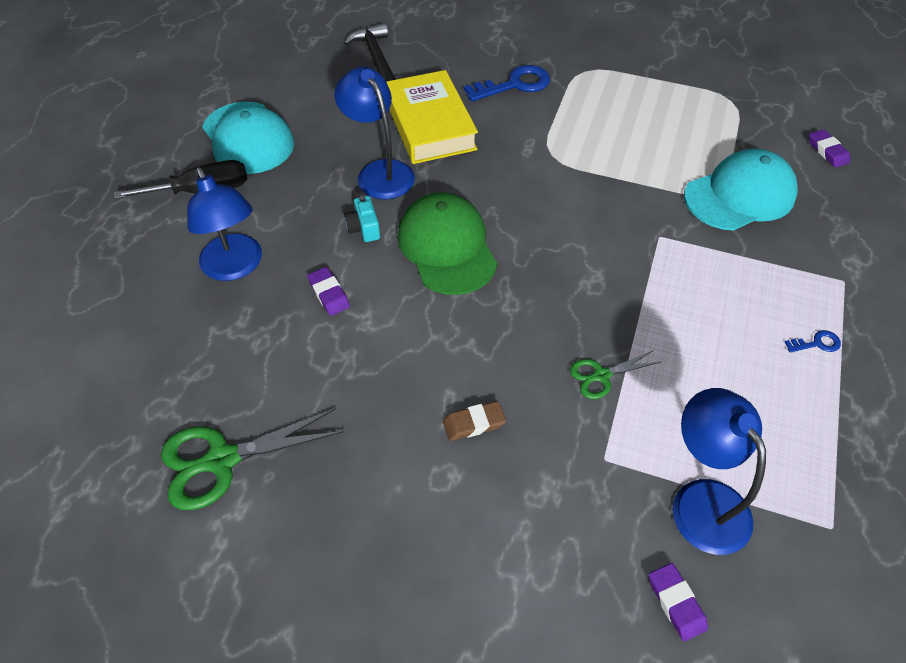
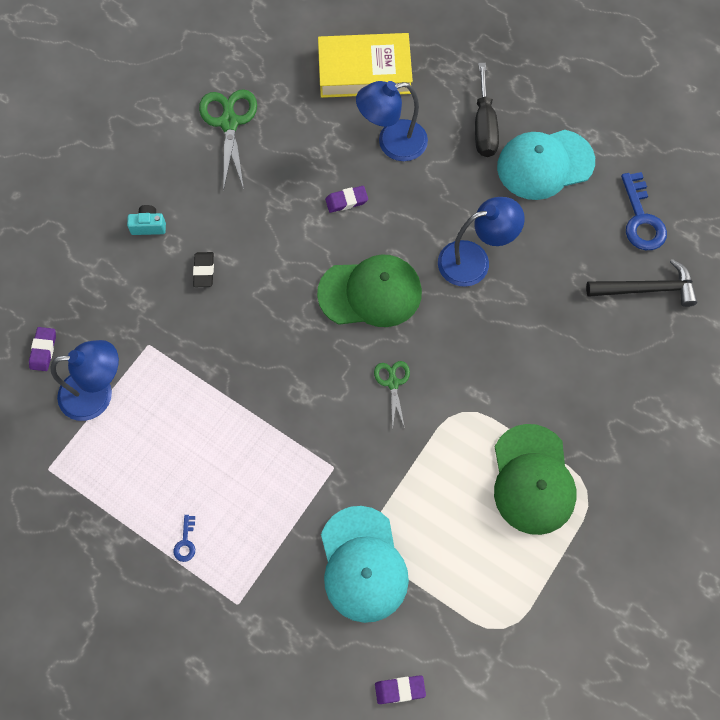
camera: 105 degrees right, 15 degrees up
turquoise camera [344,196,380,242] -> turquoise camera moved to [127,205,166,235]
yellow book [386,70,478,164] -> yellow book moved to [318,33,413,98]
brown eraser [443,401,506,441] -> black eraser [193,252,214,287]
blue key [464,65,550,102] -> blue key moved to [621,172,667,250]
green scissors [570,350,662,399] -> green scissors moved to [374,361,410,429]
purple eraser [649,563,708,641] -> purple eraser turned 75 degrees counterclockwise [29,327,56,371]
none -> green cap [494,424,577,535]

